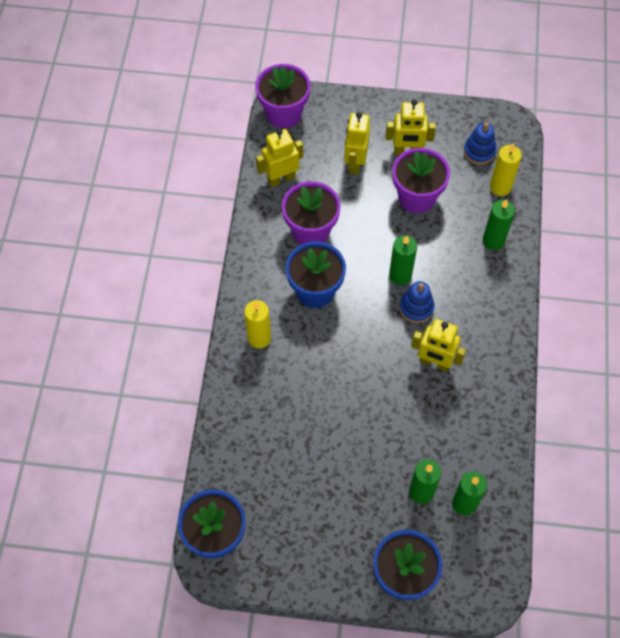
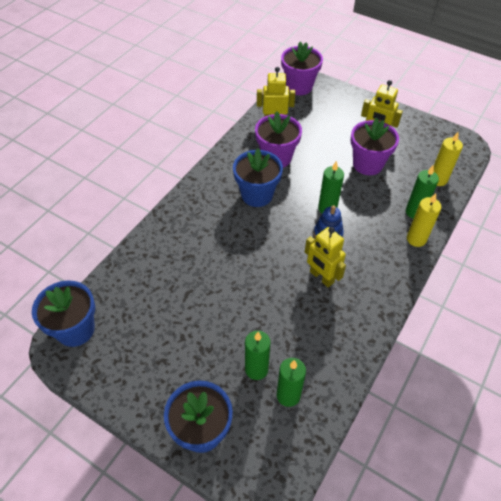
camera: 25 degrees right, 10 degrees down
yellow candle [244,300,271,349] -> yellow candle moved to [407,193,442,247]
yellow robot [344,112,370,175] -> none
blue stacking toy [464,122,496,165] -> none

